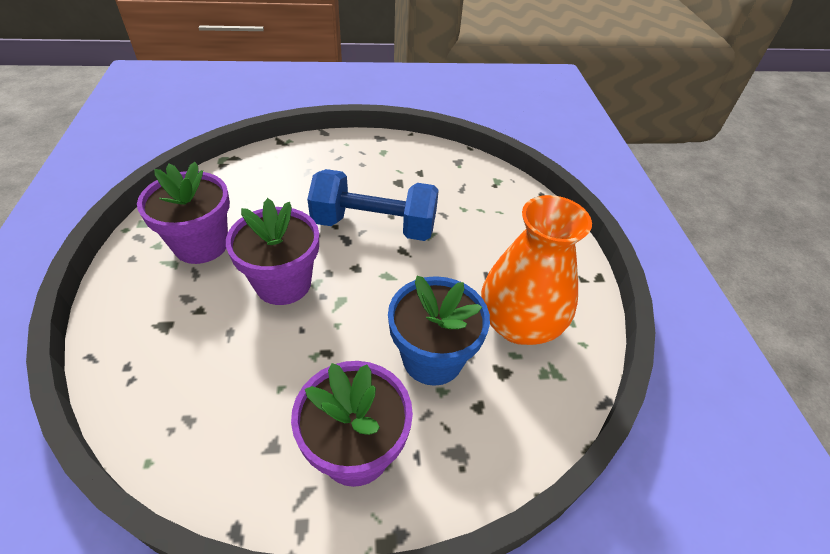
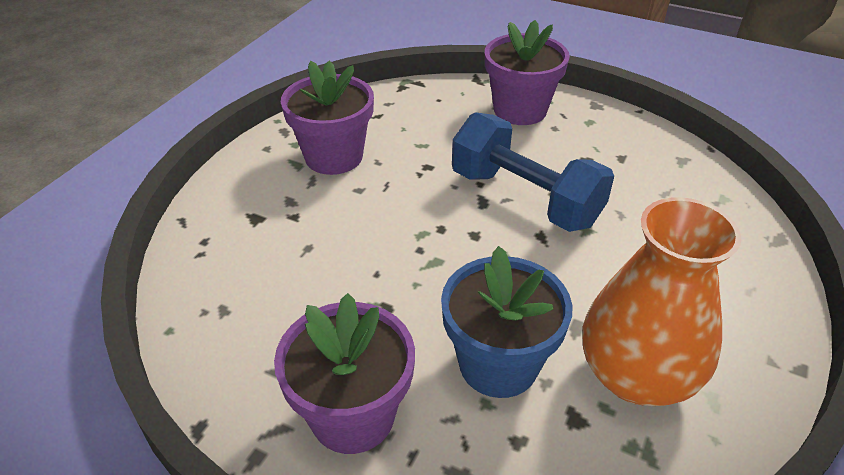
camera: 35 degrees right, 5 degrees down
purple flower pot [226,198,319,305] -> purple flower pot moved to [485,20,570,125]

